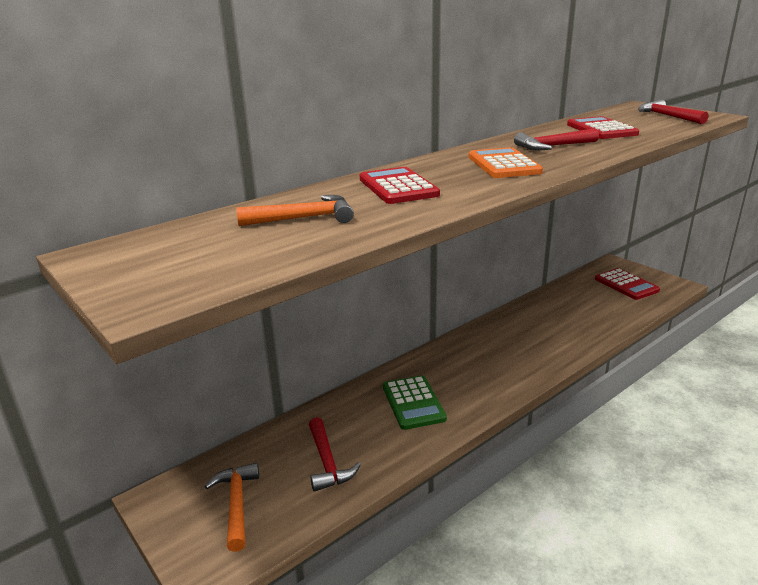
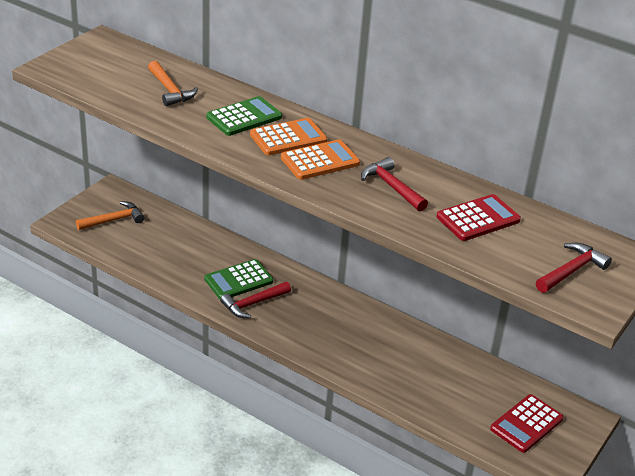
camera: 70 degrees right, 10 degrees up
red hammer [309,417,361,492] -> red hammer moved to [220,282,291,318]
red calculator [360,167,440,204] -> green calculator [206,96,282,136]
none -> orange calculator [250,118,327,155]

